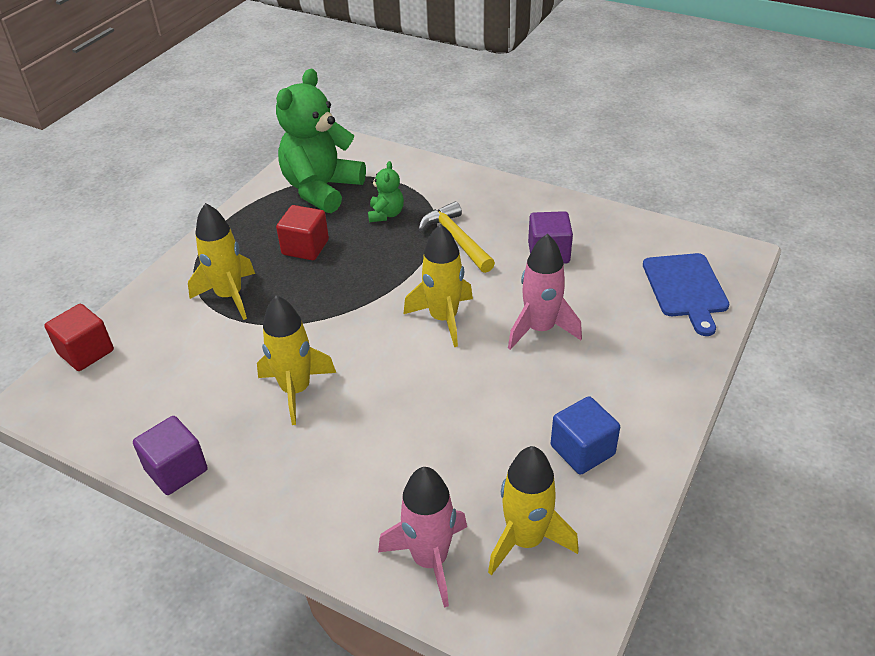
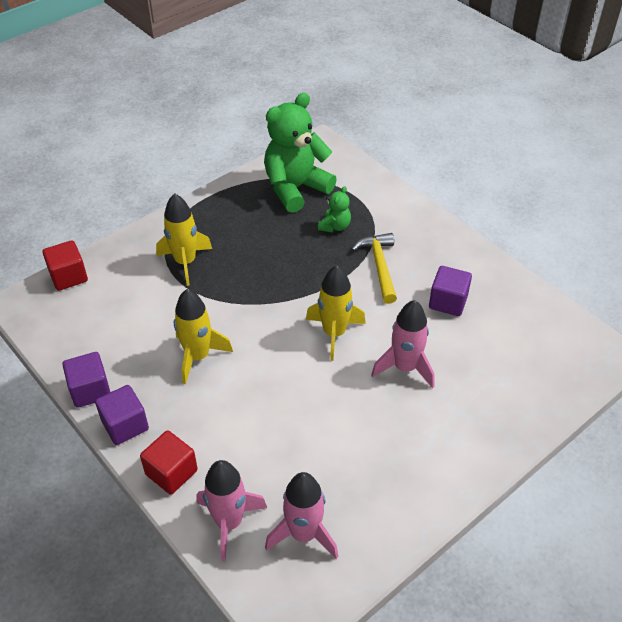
camera: 20 degrees right, 5 degrees up
red cube [276,205,329,260] -> red cube moved to [140,430,198,495]
yellow rocket [488,446,579,575] -> pink rocket [265,472,339,559]
blue cube [551,396,620,475] -> none
blue cutting board [643,253,729,336] -> none
none -> purple cube [95,385,149,445]

